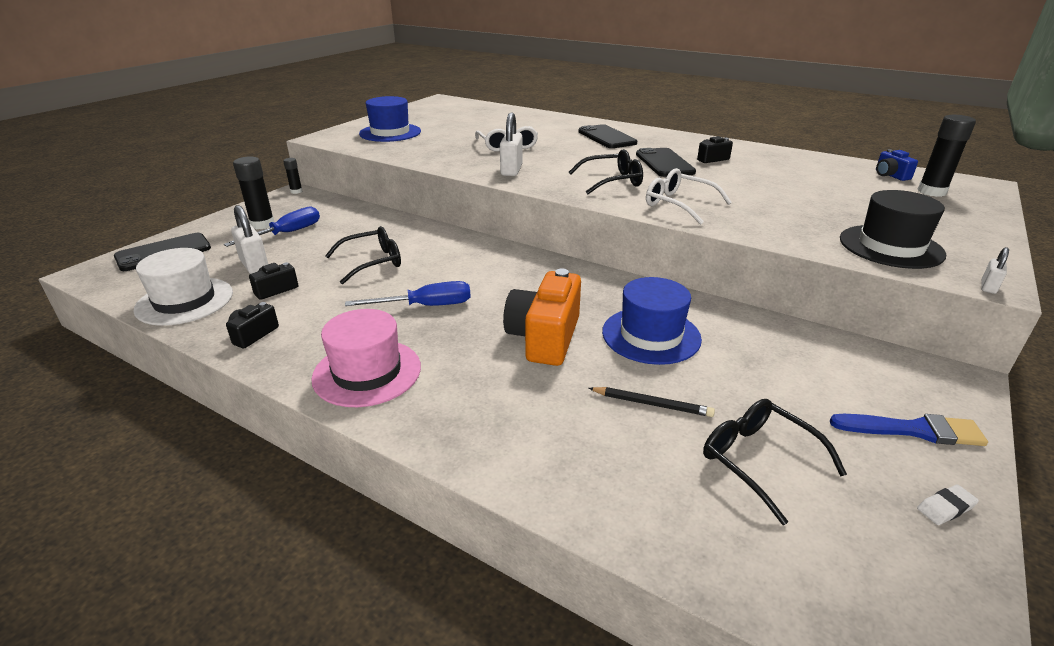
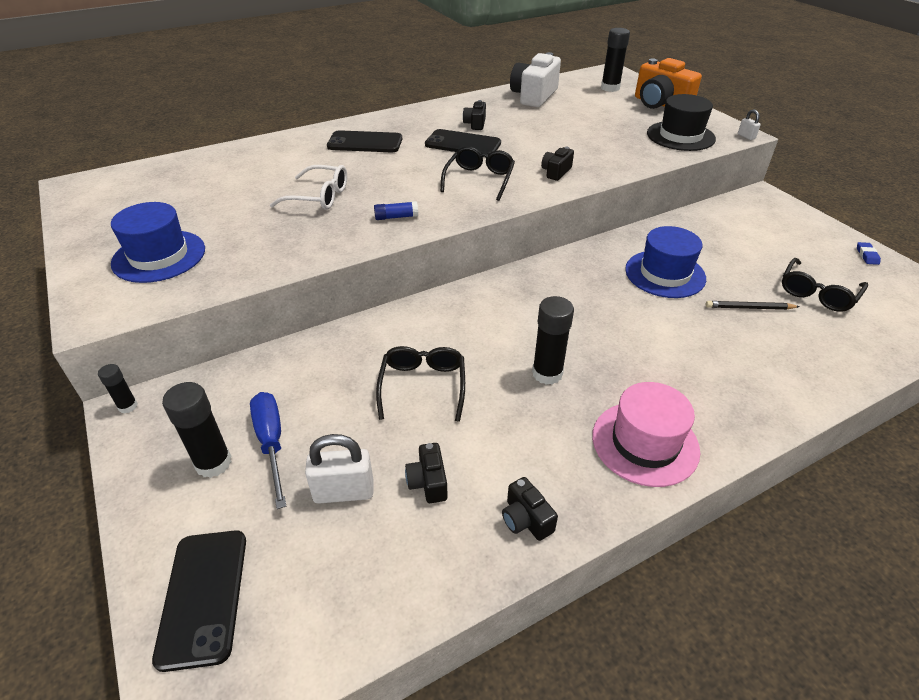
camera: 60 degrees left, 10 degrees up
white hat [134,248,233,326] -> none
blue screwdriver [345,281,471,306] -> black glue stick [532,296,574,385]
white padlock [500,113,523,176] -> blue glue stick [374,201,418,220]
orange camera [503,269,581,366] -> orange camera moved to [635,58,702,109]
black pencil [588,387,715,417] -> black pencil turned 135 degrees counterclockwise [706,301,800,310]
white glasses [646,168,732,225] -> black camera [541,147,574,181]
black glasses [703,399,847,525] -> black glasses turned 45 degrees counterclockwise [782,258,868,312]
blue brush [830,414,988,446] -> none
blue camera [876,149,918,181] -> none
white eraser [917,484,979,525] -> blue eraser [857,242,881,265]
none -> white camera [510,52,561,107]

